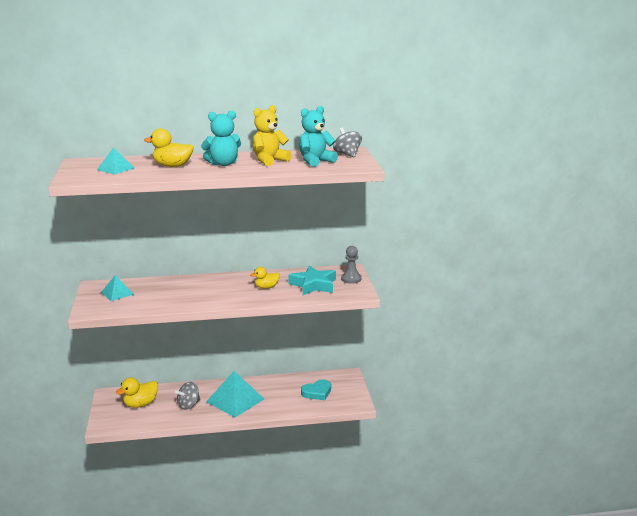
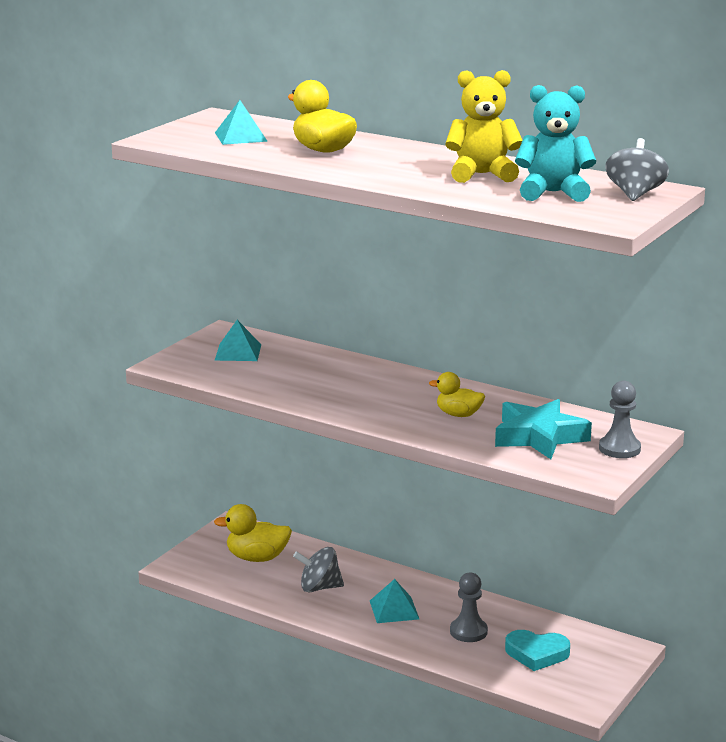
camera: 40 degrees right, 0 degrees up
turquoise teddy bear [201,110,241,166] -> none
turquoise pyramid [206,371,264,417] -> turquoise pyramid [370,579,419,623], size x0.55
none -> grey pawn [450,573,488,642]

